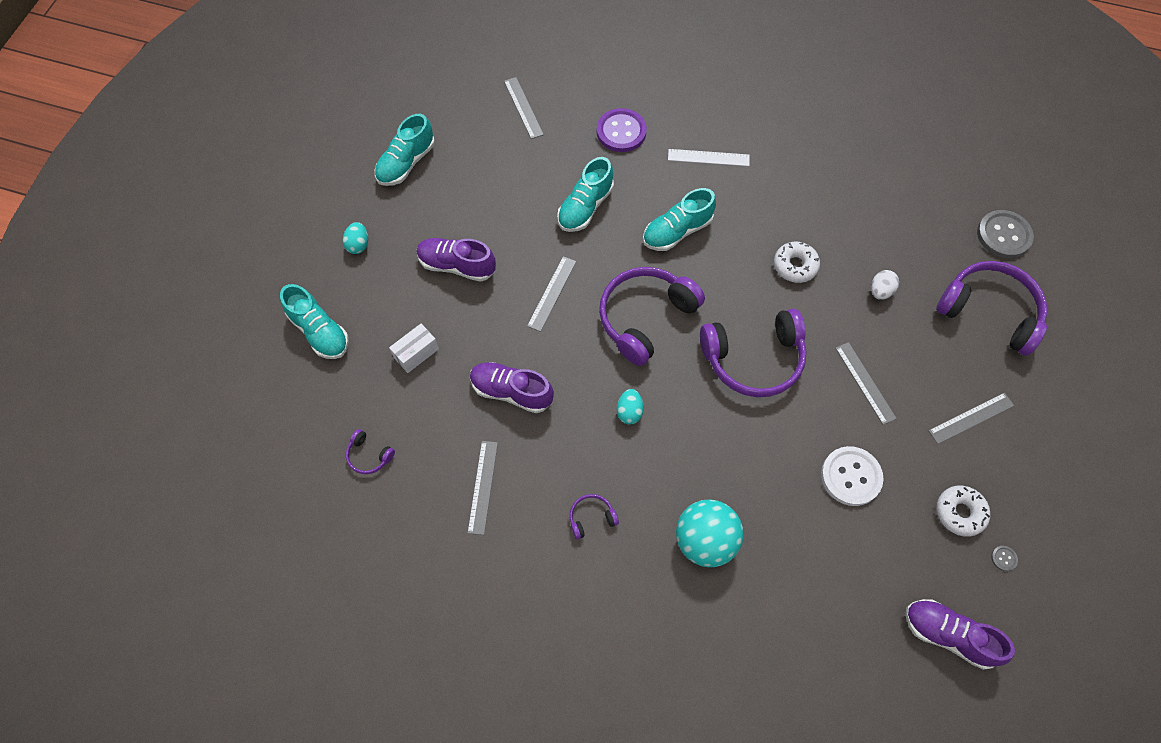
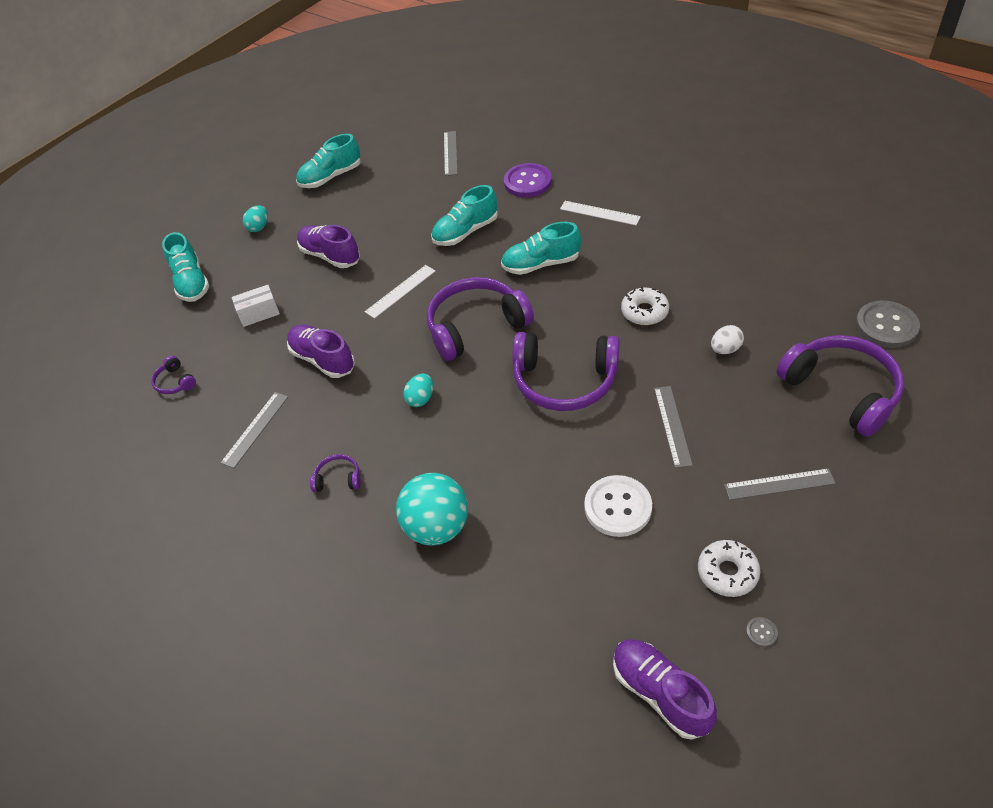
camera: 25 degrees right, 15 degrees down
grey ruler [527,256,576,332] -> white ruler [365,265,435,319]

